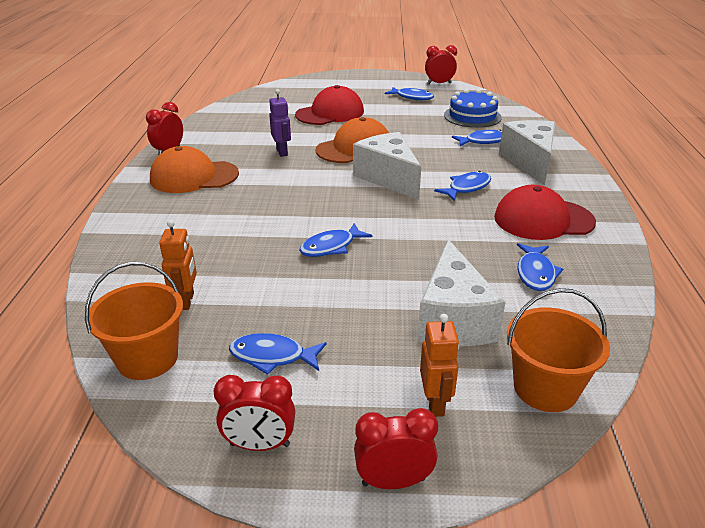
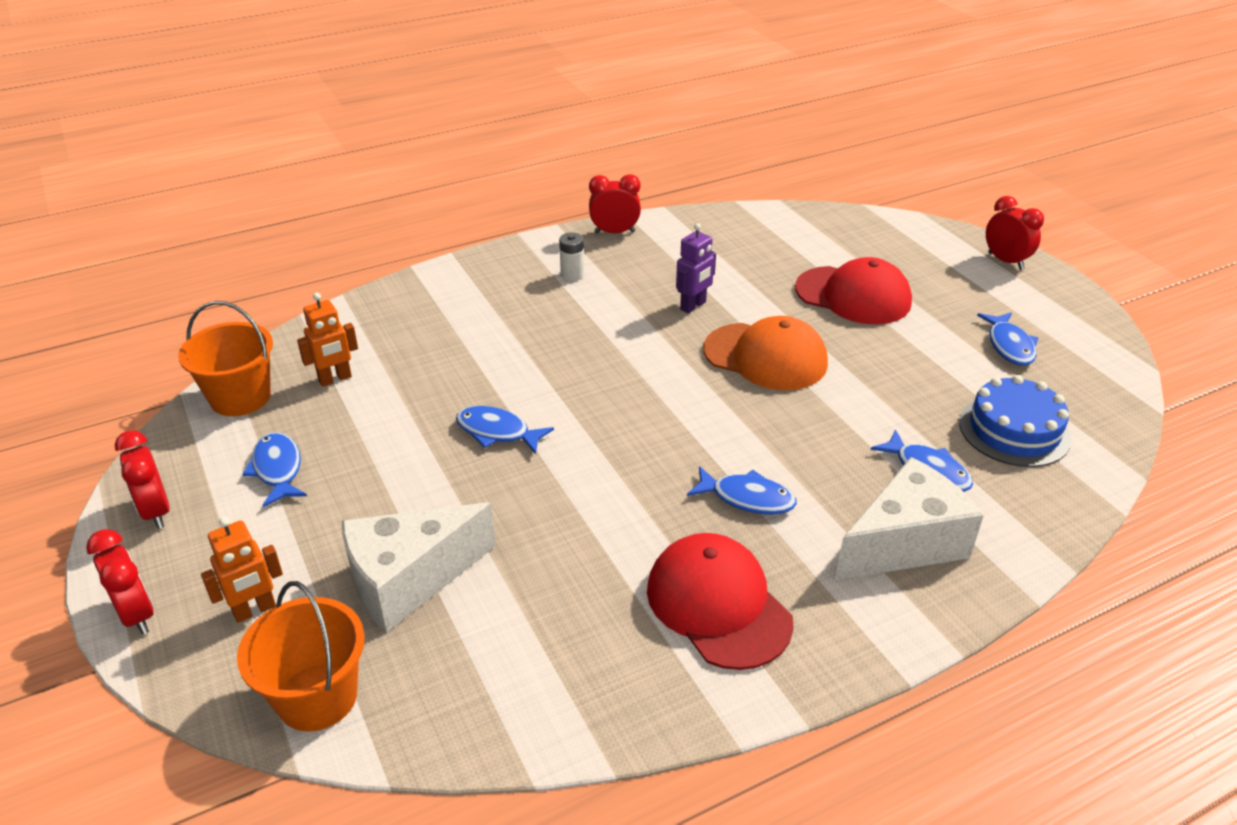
camera: 60 degrees right, 5 degrees up
orange cap [150,146,239,193] -> white battery [559,232,585,281]
white cheese [353,132,421,200] -> none
red clock [425,45,457,84] -> red clock moved to [986,196,1044,270]
blue fish [517,243,563,291] -> none

